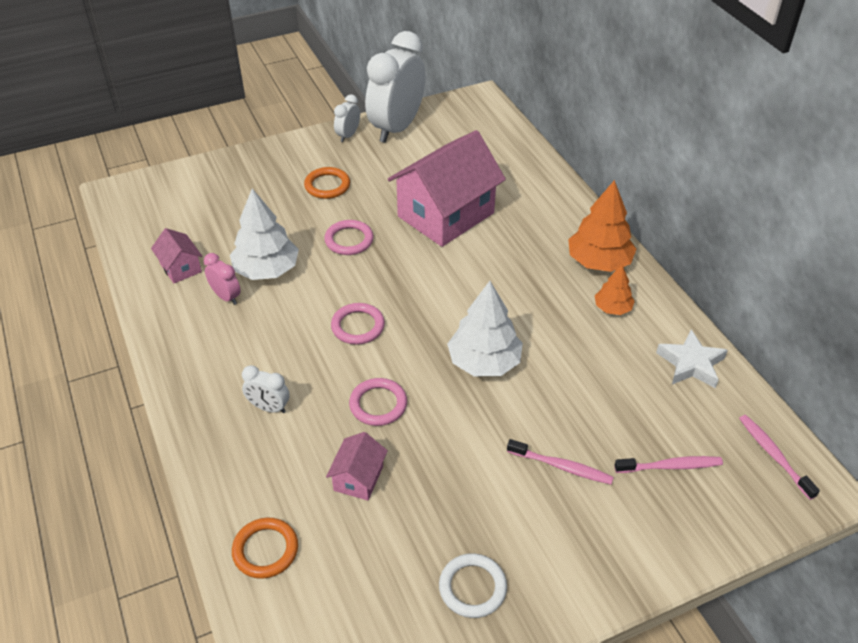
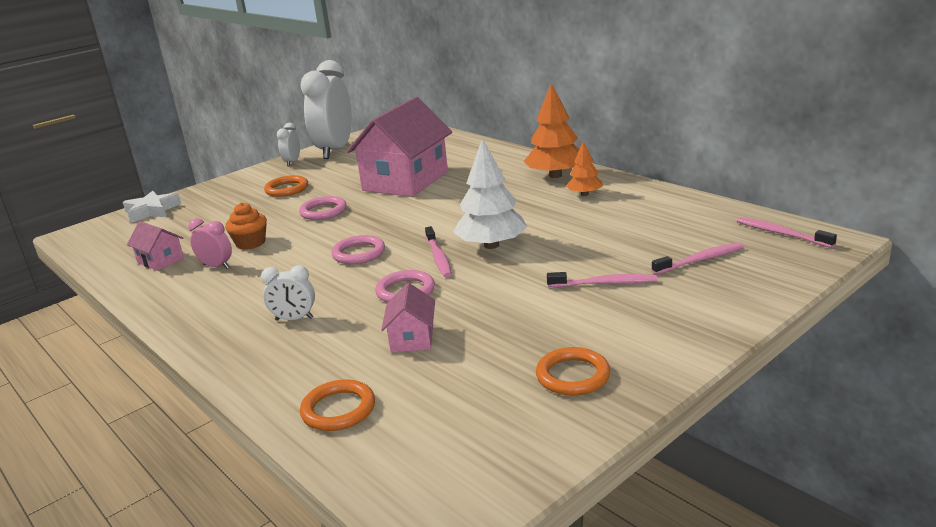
camera: 15 degrees left, 20 degrees down
white tree [230,188,299,280] -> orange cupcake [225,202,267,250]
white ring [439,553,507,618] -> orange ring [536,347,610,396]
white star [656,329,728,388] -> white star moved to [123,191,181,223]
none -> pink toothbrush [425,226,452,277]

